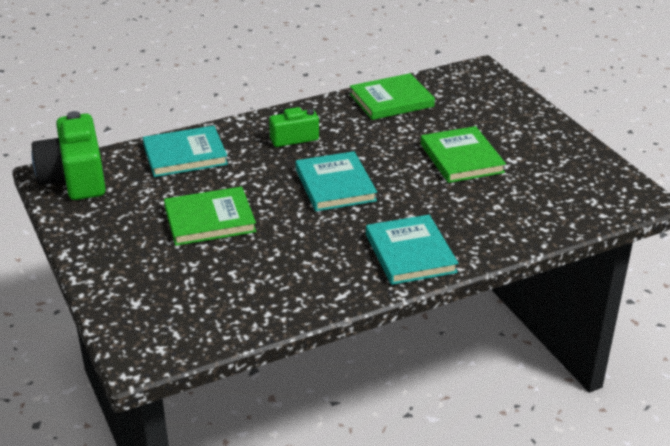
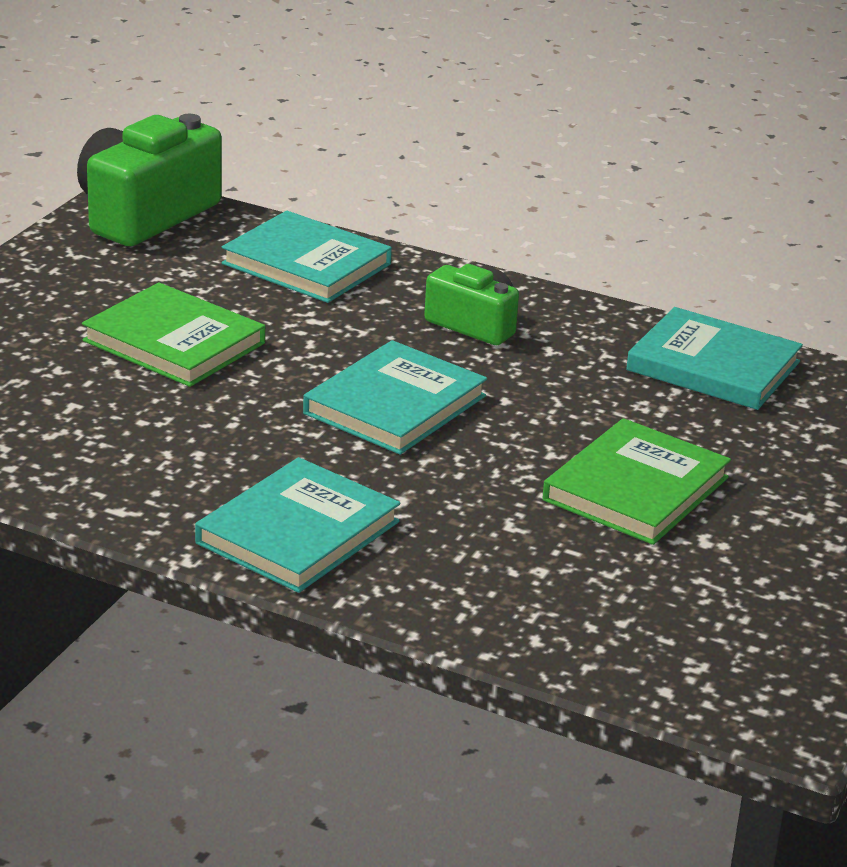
camera: 50 degrees right, 5 degrees down
green book [350,73,435,120] -> turquoise book [626,307,803,410]

